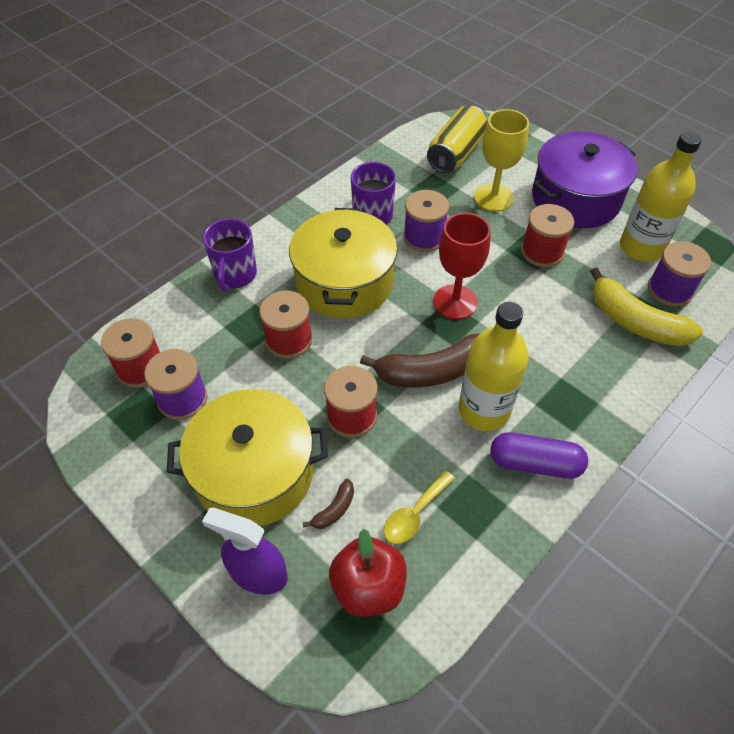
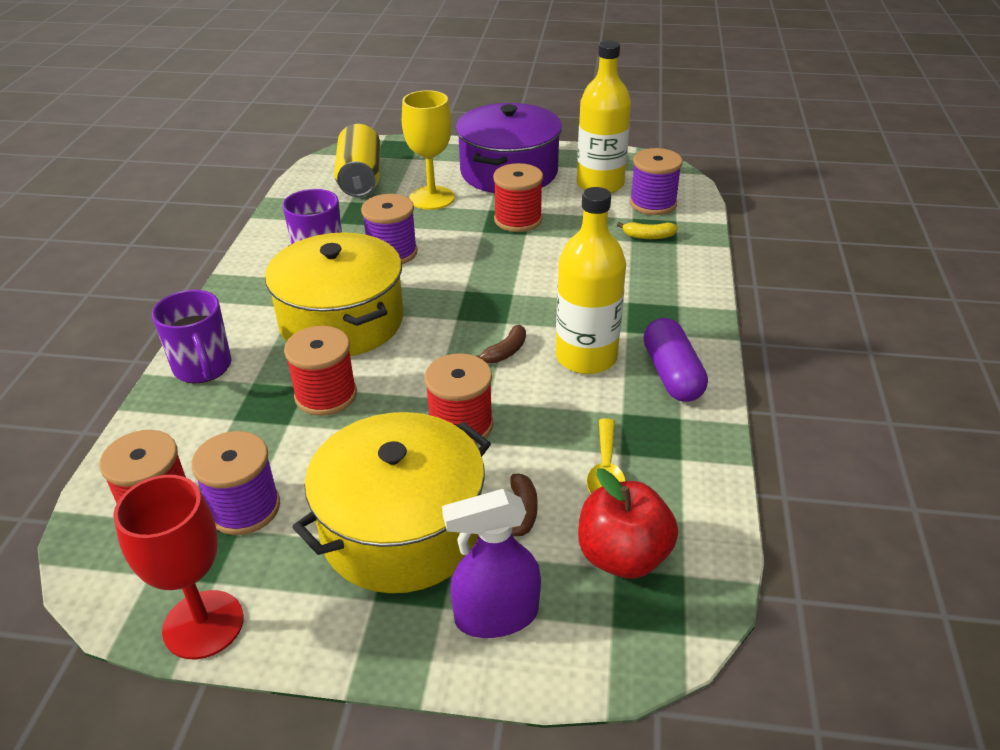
camera: 35 degrees left, 15 degrees down
brown banana [360,334,479,388] -> brown banana [477,325,526,364], size x0.45
red goblet [433,213,491,319] -> red goblet moved to [113,475,244,659]
purple capsule [491,432,588,479] -> purple capsule turned 75 degrees counterclockwise [644,318,708,402]
yellow banana [590,268,703,347] -> yellow banana [617,222,678,239], size x0.45

